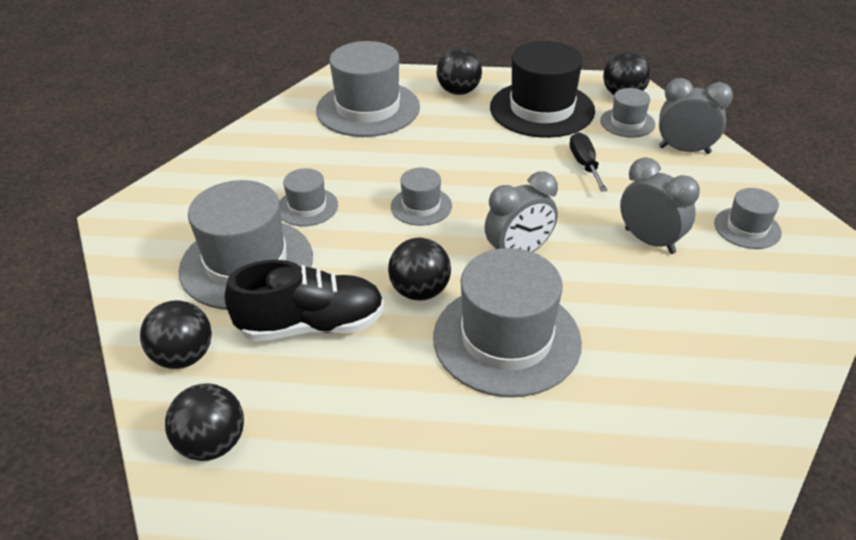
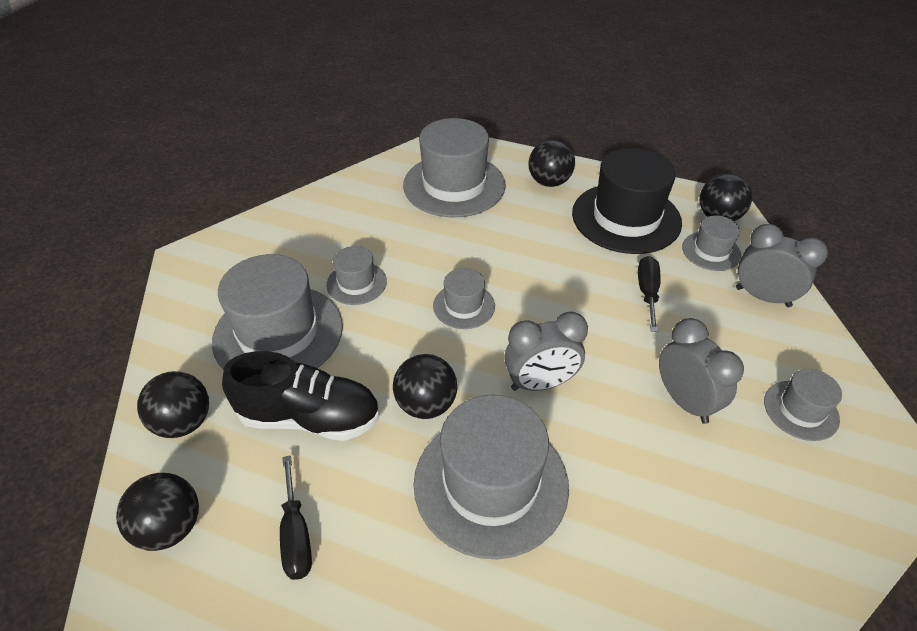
camera: 15 degrees right, 5 degrees up
none -> black screwdriver [280,455,312,580]

